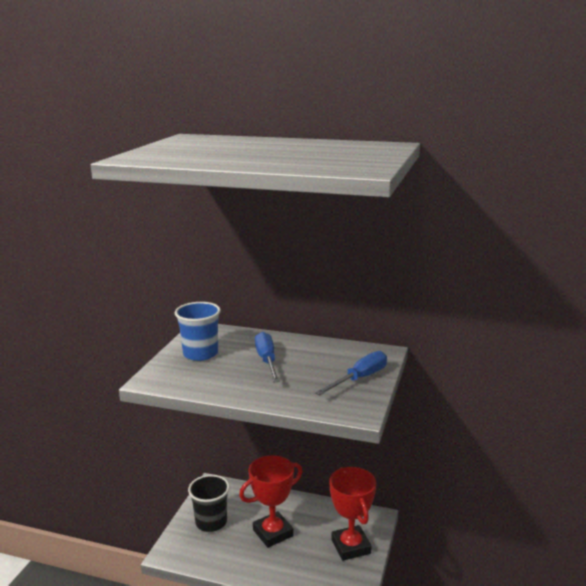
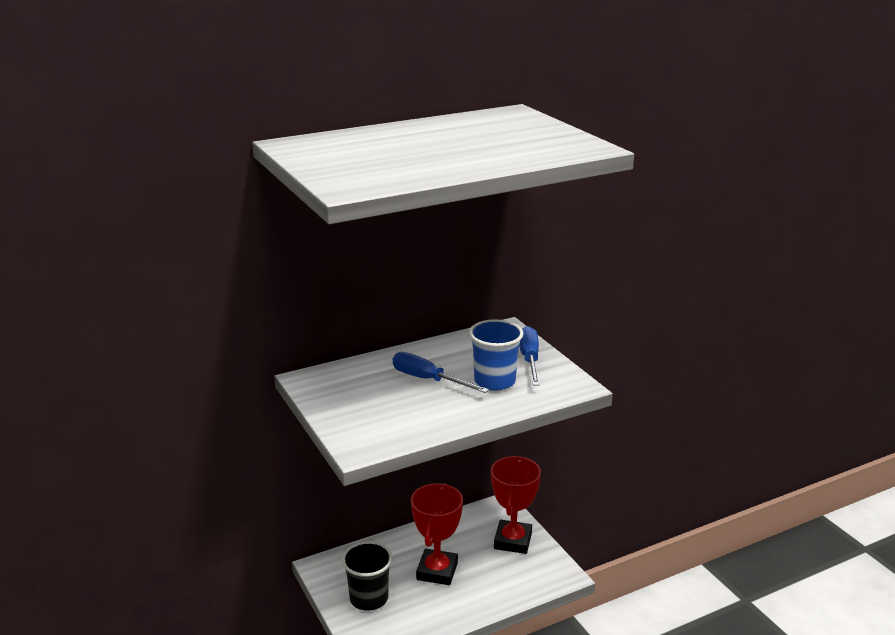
camera: 45 degrees left, 5 degrees up
blue cup [175,302,221,361] -> blue cup moved to [469,319,523,391]
red trophy [329,467,376,561] -> red trophy turned 75 degrees clockwise [491,456,541,554]

